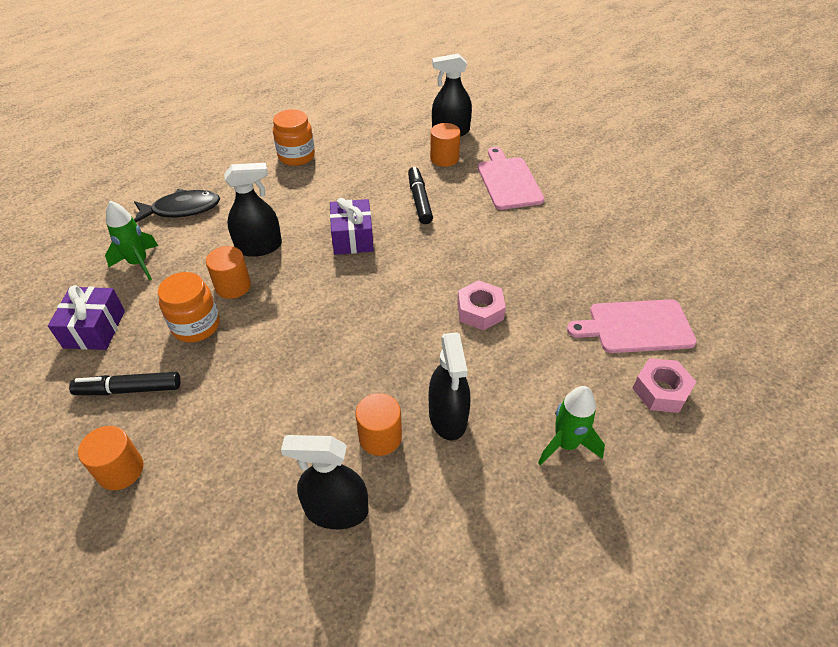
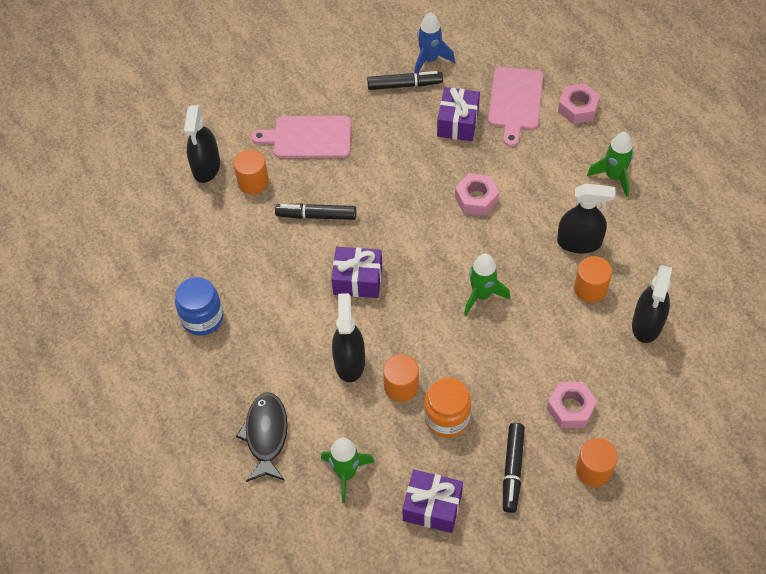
camera: 75 degrees left, 10 degrees up
orange jar [273,109,315,166] -> blue jar [175,277,224,336]
none -> black marker [367,71,443,90]
none -> blue rocket [414,12,455,74]
none -> purple gift [437,87,480,141]
none -> green rocket [464,254,510,315]
none -> pink nut [547,382,597,428]

